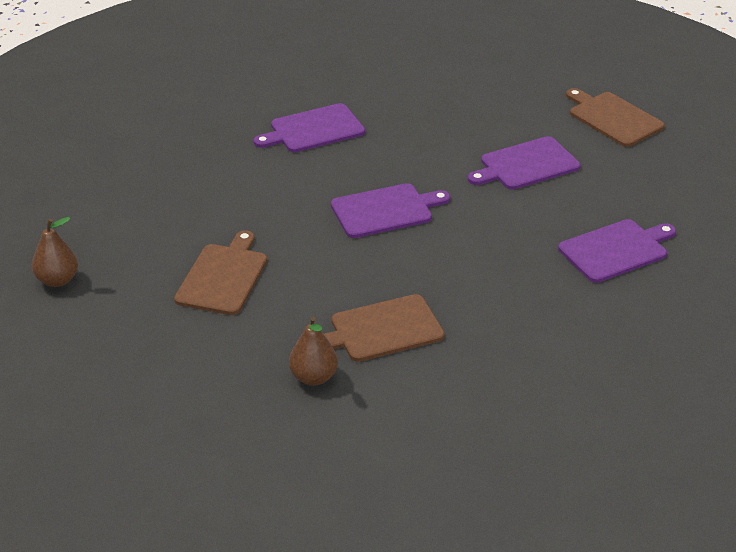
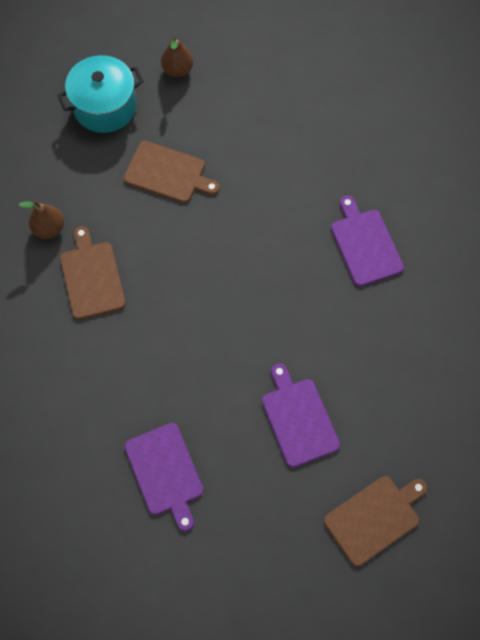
camera: 95 degrees right, 30 degrees up
purple cutting board [331,183,450,238] -> none
none -> turquoise pot [57,55,144,133]

